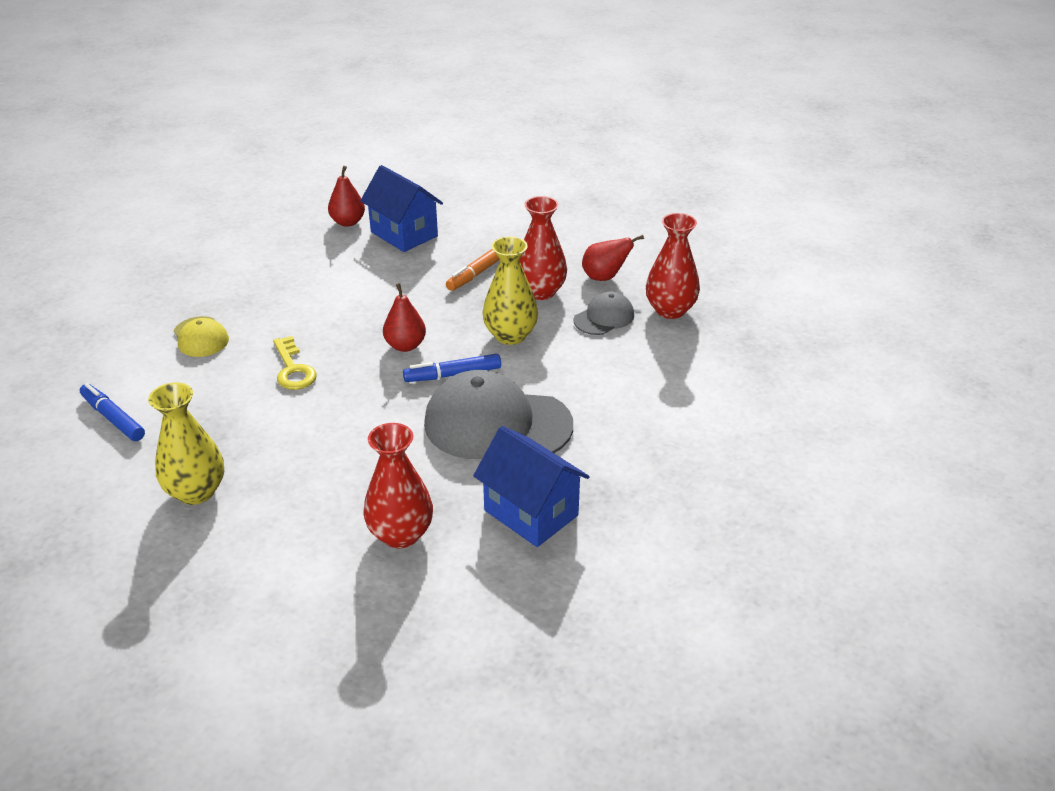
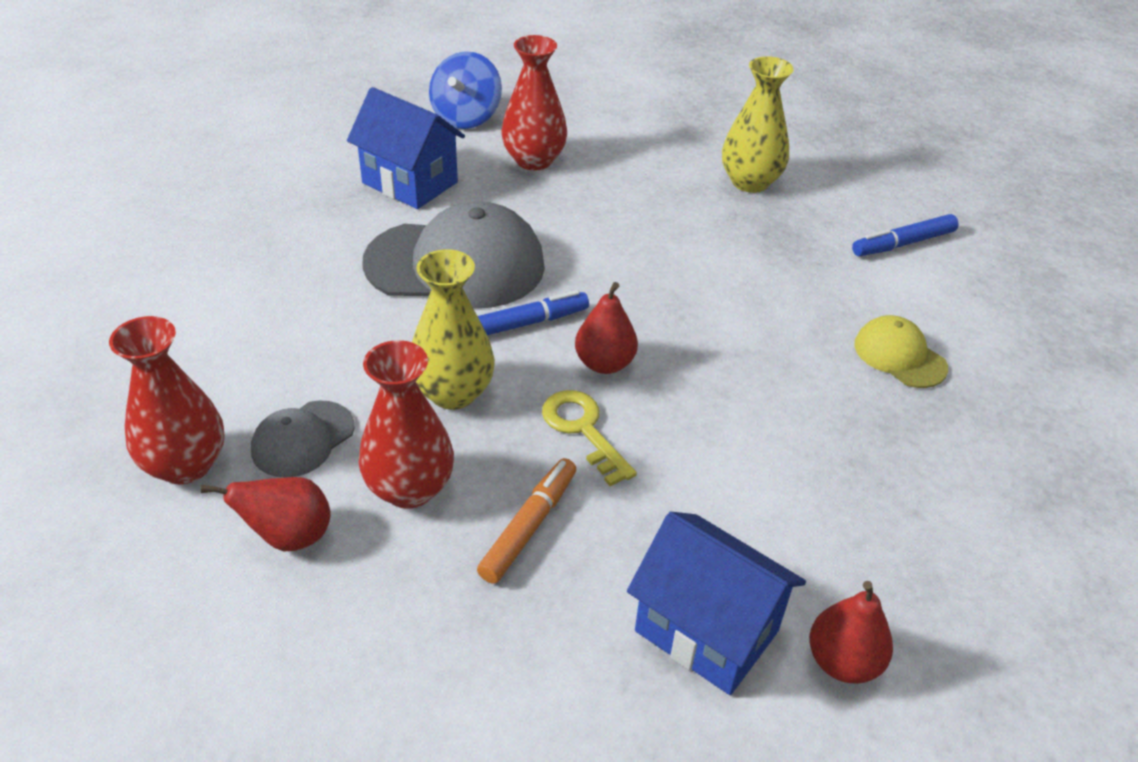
camera: 170 degrees right, 5 degrees up
blue marker [80,383,145,441] -> blue marker turned 120 degrees clockwise [852,214,959,256]
yellow key [273,336,317,390] -> yellow key moved to [542,390,637,486]
none -> blue spinning top [429,51,502,129]

